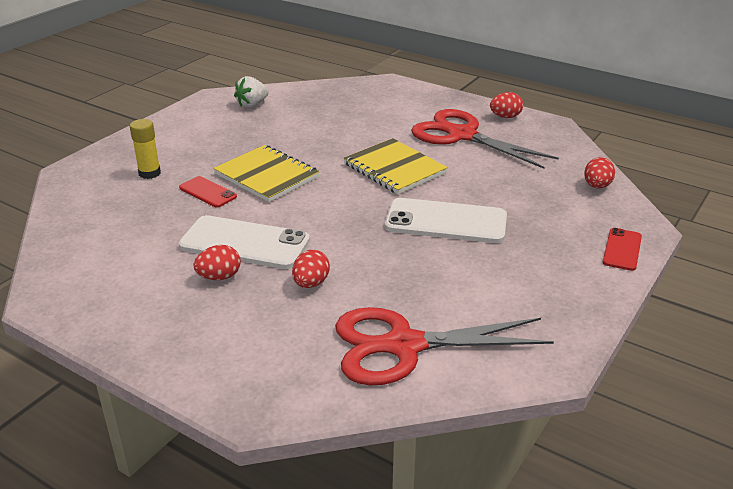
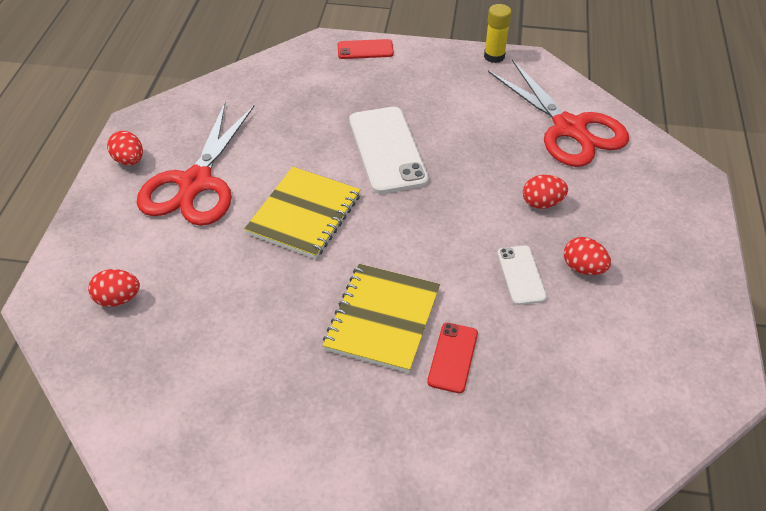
camera: 115 degrees left, 15 degrees up
yellow glue stick [130,119,161,179] -> yellow glue stick moved to [484,4,512,63]
white phone [178,215,310,269] -> white phone [497,245,547,305], size x0.53
white strawberry [234,76,269,108] -> none
red egg [584,157,615,189] -> red egg moved to [88,269,140,307]

